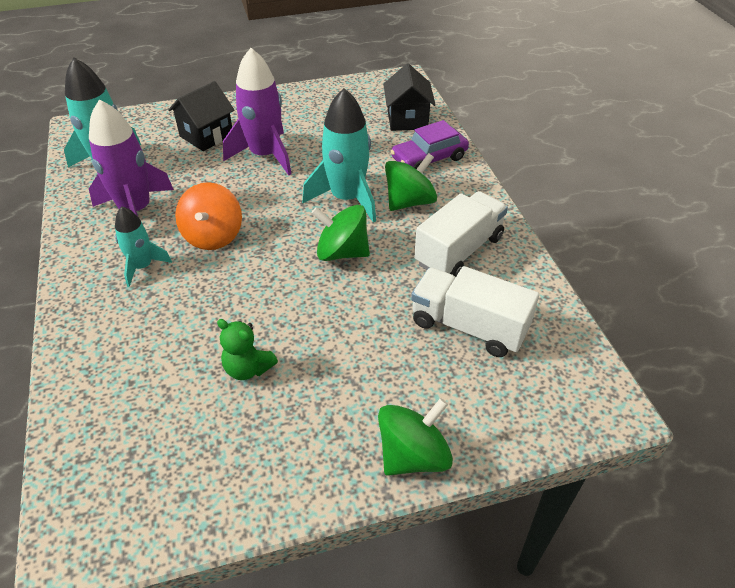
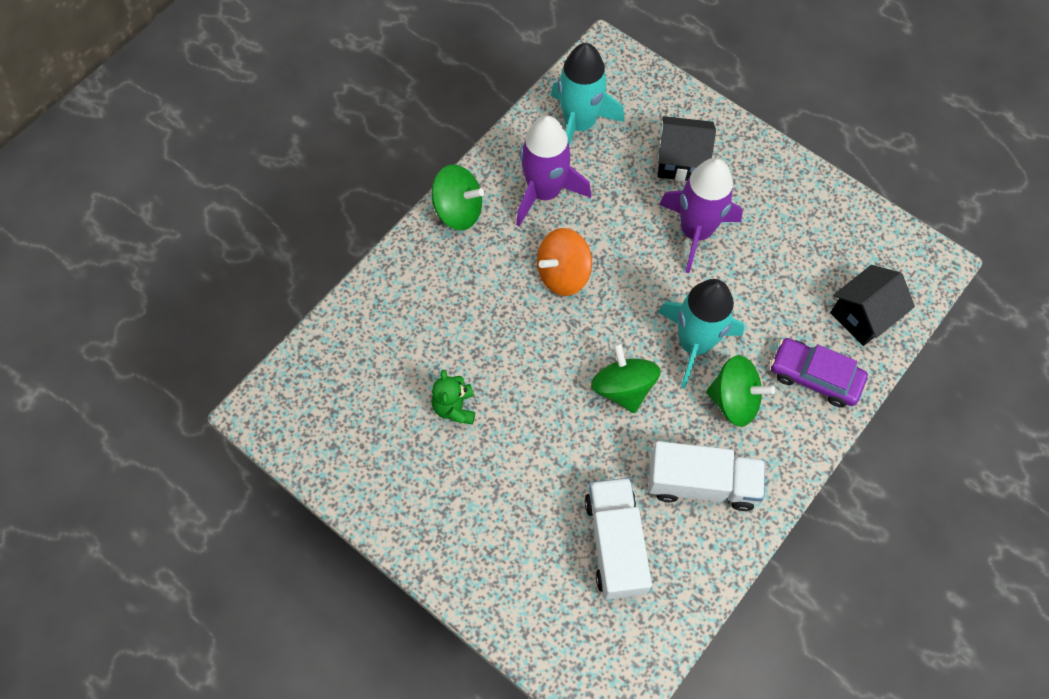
camera: 55 degrees right, 20 degrees up
turquoise rocket [115,206,172,287] -> none
green spinning top [378,398,453,476] -> green spinning top moved to [432,164,484,230]

